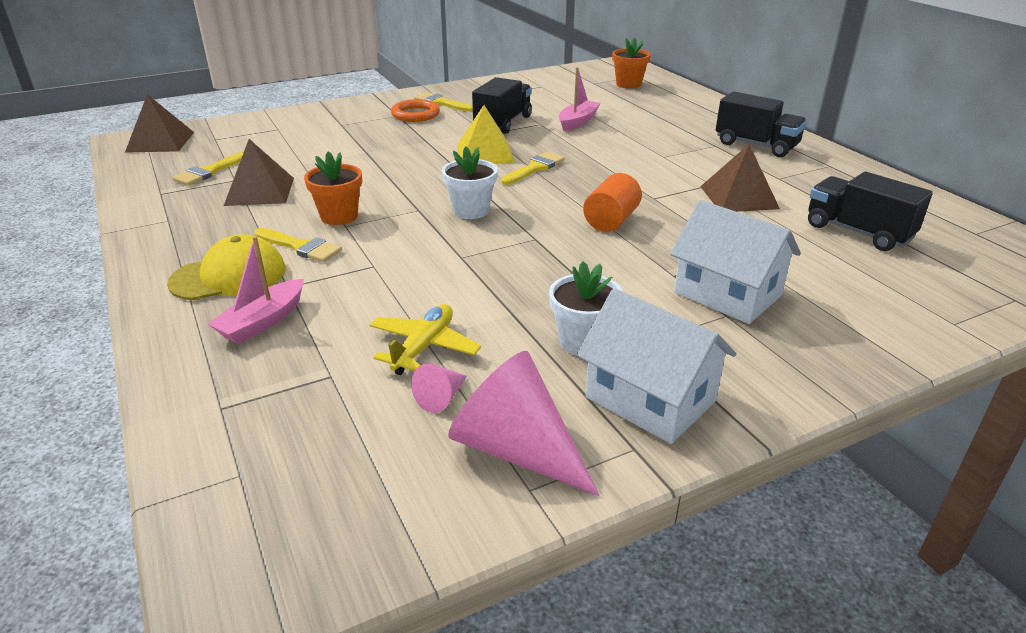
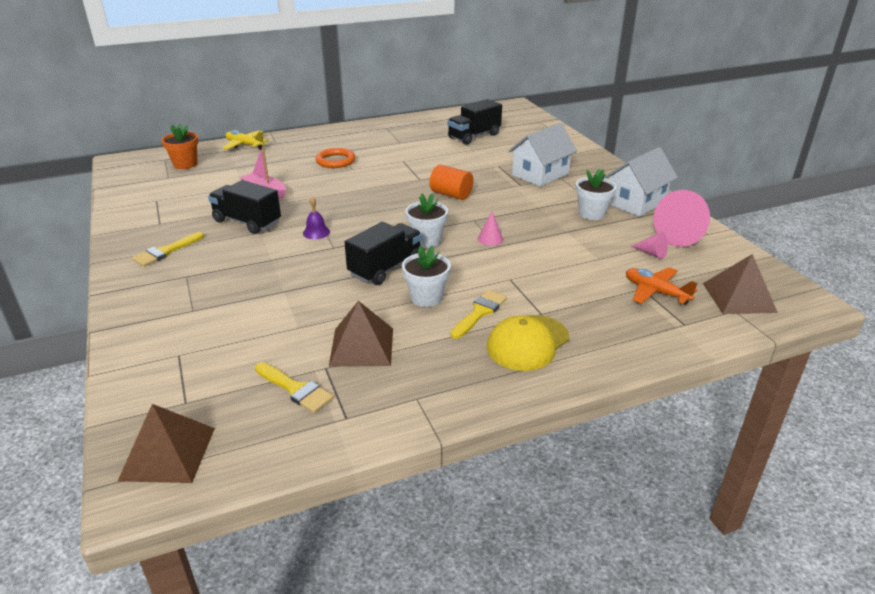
camera: 85 degrees left, 0 degrees up
yellow cap [167,234,286,300] -> yellow cap turned 120 degrees counterclockwise [487,315,569,371]
pink boat [208,236,304,344] -> none
orange flower pot [304,152,362,225] -> white flower pot [402,246,451,307]
yellow plane [370,304,481,375] -> yellow plane moved to [222,130,269,150]
orange ring [391,99,440,122] -> orange ring moved to [316,148,355,168]
yellow pyramid [457,105,515,164] -> purple bell [303,196,330,239]
yellow brush [501,152,565,185] -> none
brown pyramid [700,144,780,212] -> brown pyramid moved to [703,254,778,314]
black truck [716,91,807,157] -> black truck moved to [345,222,422,285]
none -> pink cone [478,211,503,246]
none -> orange plane [626,267,697,305]

